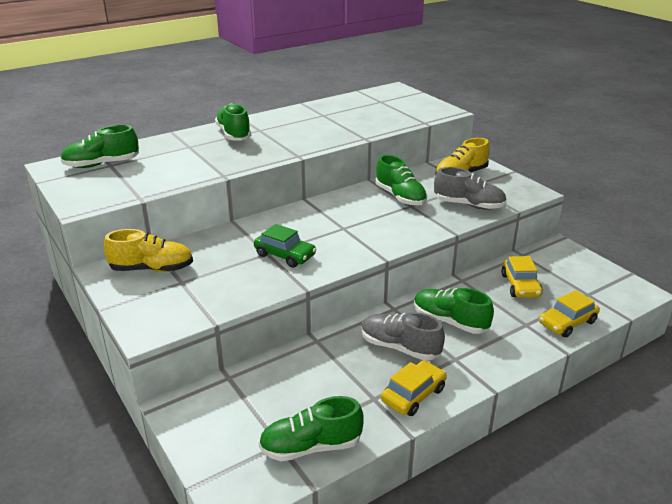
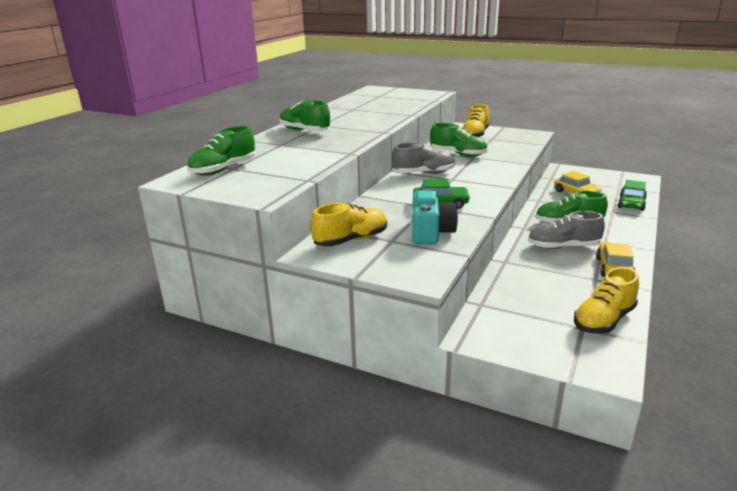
camera: 30 degrees left, 5 degrees down
green shoe [259,396,364,461] -> yellow shoe [574,267,639,334]
grey shoe [434,167,507,210] -> grey shoe moved to [392,142,455,174]
yellow car [539,290,600,337] -> green car [618,180,647,211]
none -> turquoise camera [413,191,458,244]

